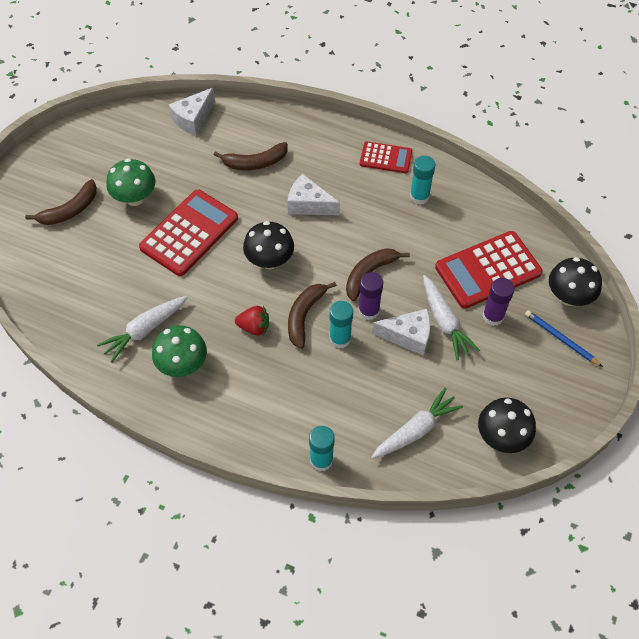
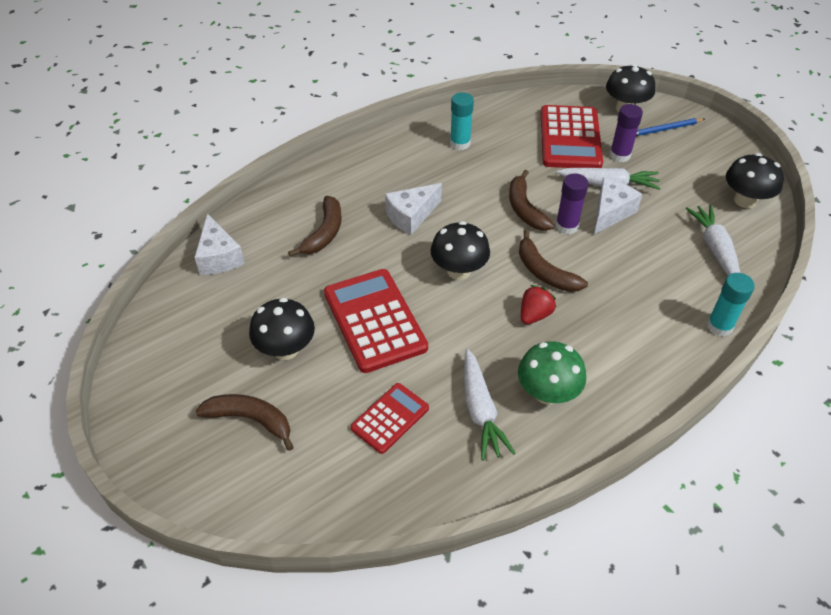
camera: 60 degrees left, 10 degrees down
brown banana [25,179,97,225] -> brown banana turned 60 degrees counterclockwise [196,394,294,451]
green mushroom [106,158,156,206] -> black mushroom [249,298,315,360]
turquoise glue stick [329,301,353,348] -> none
red calculator [360,141,412,173] -> red calculator moved to [351,383,429,454]

